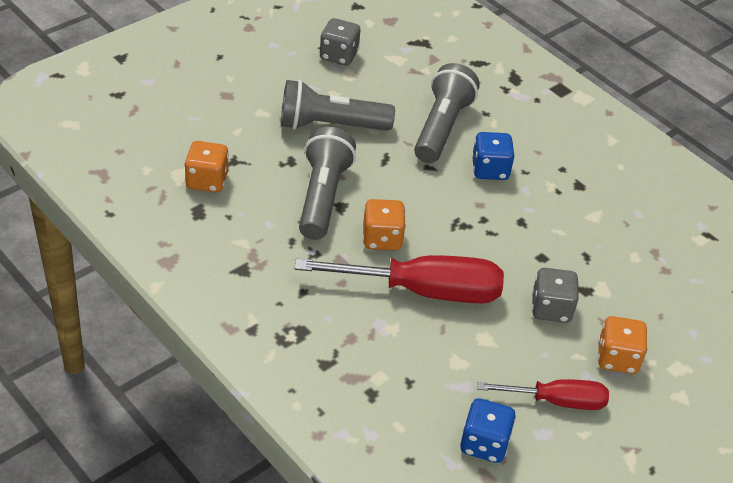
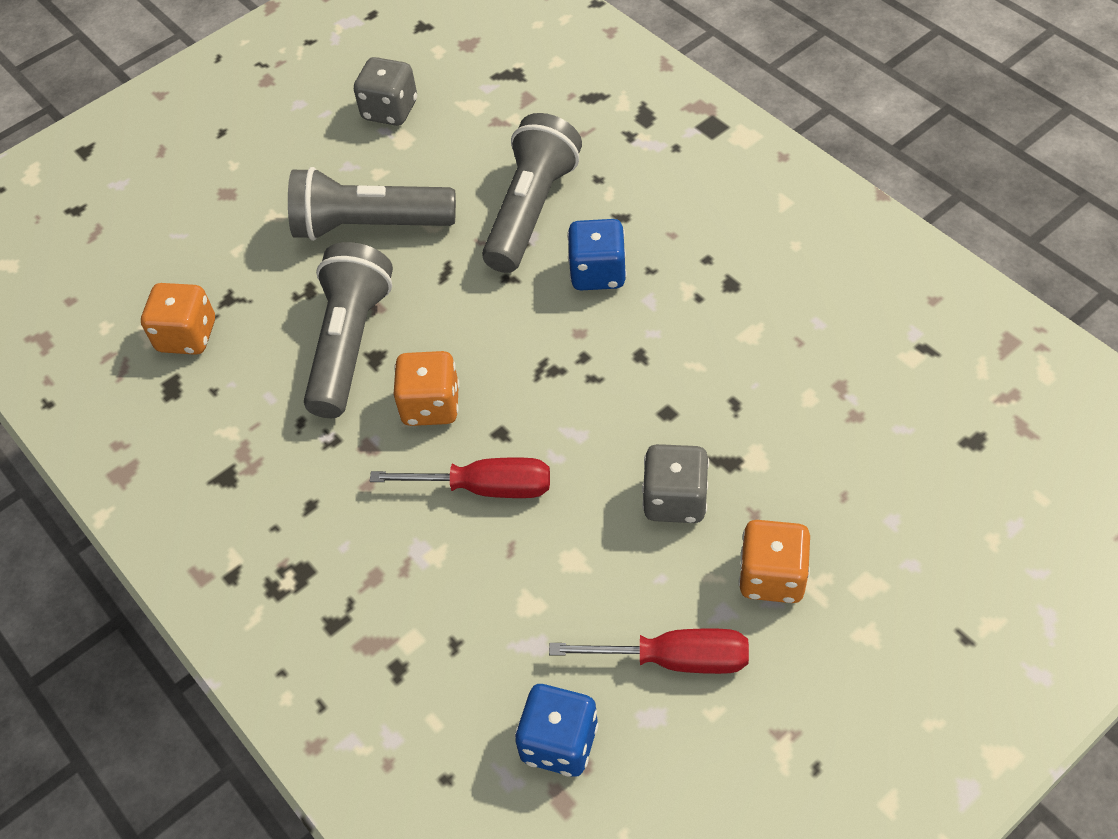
camera: 10 degrees right, 10 degrees up
red screwdriver [295,255,504,303] -> red screwdriver [370,458,550,498], size x0.59

